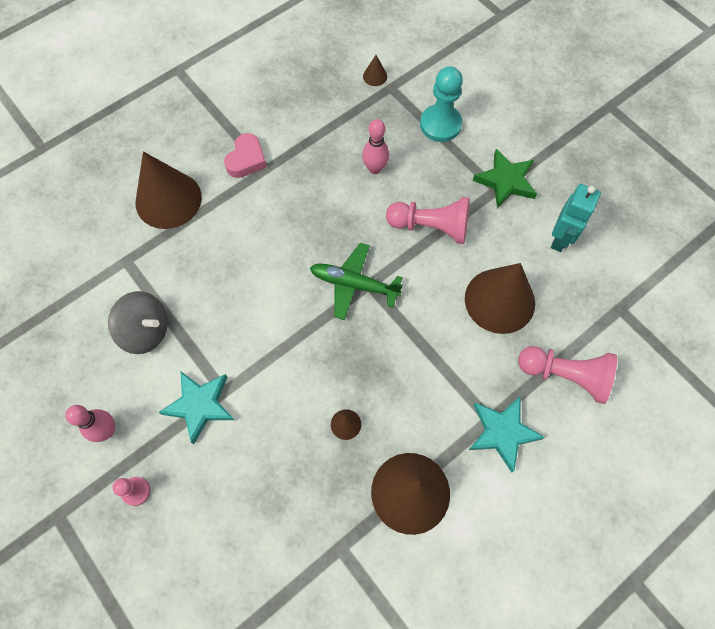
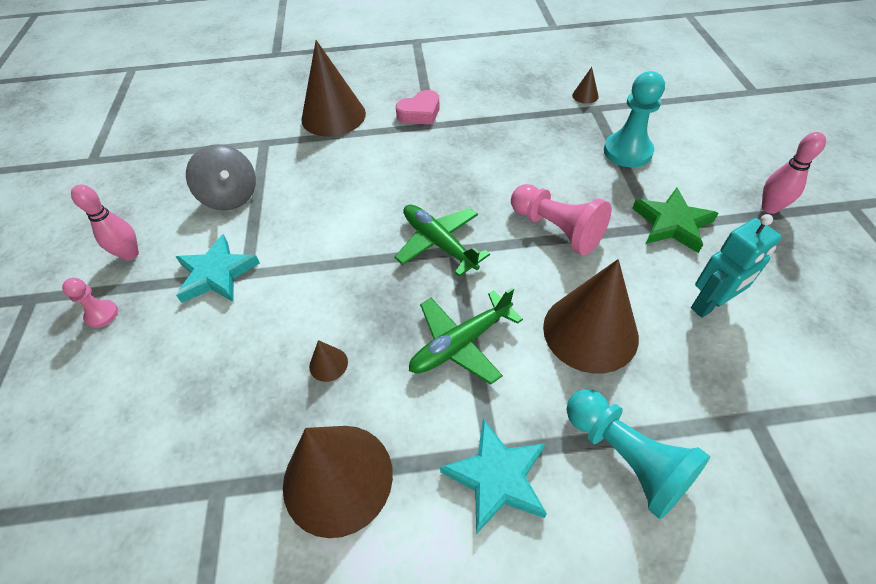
camera: 35 degrees right, 15 degrees down
pink bowling pin [362,119,389,174] -> pink bowling pin moved to [762,132,826,214]
pink pawn [518,346,617,404] -> turquoise pawn [567,389,710,519]
none -> green plane [409,287,523,385]

